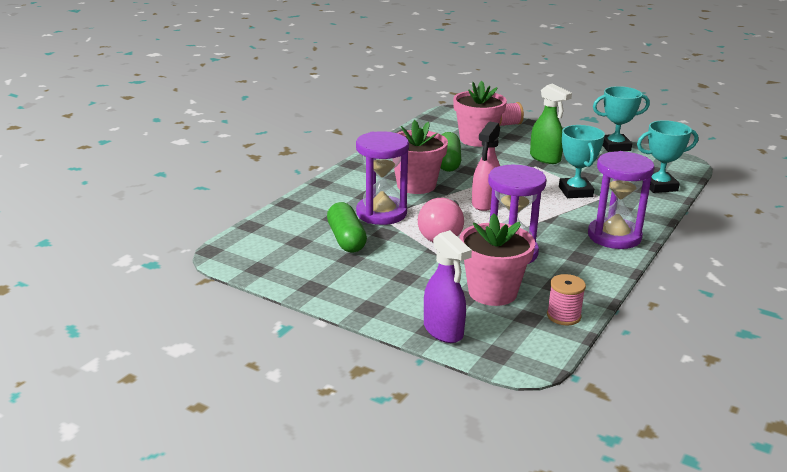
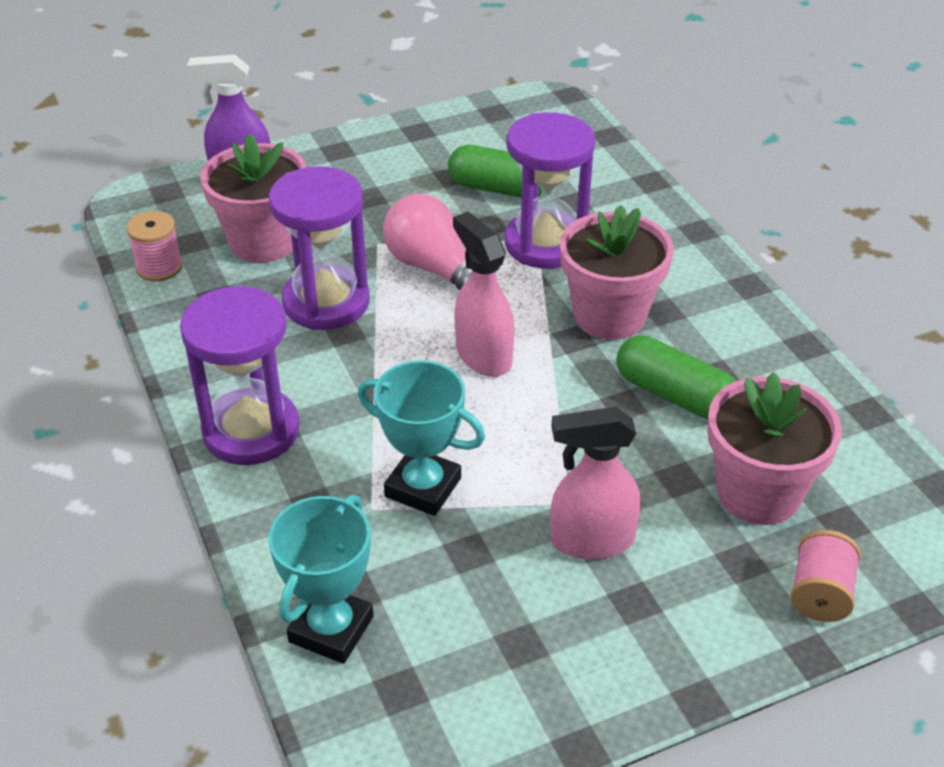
camera: 125 degrees right, 15 degrees up
green spray bottle [530,83,572,164] -> pink spray bottle [551,407,641,559]
turquoise trophy [593,86,650,152] -> none

